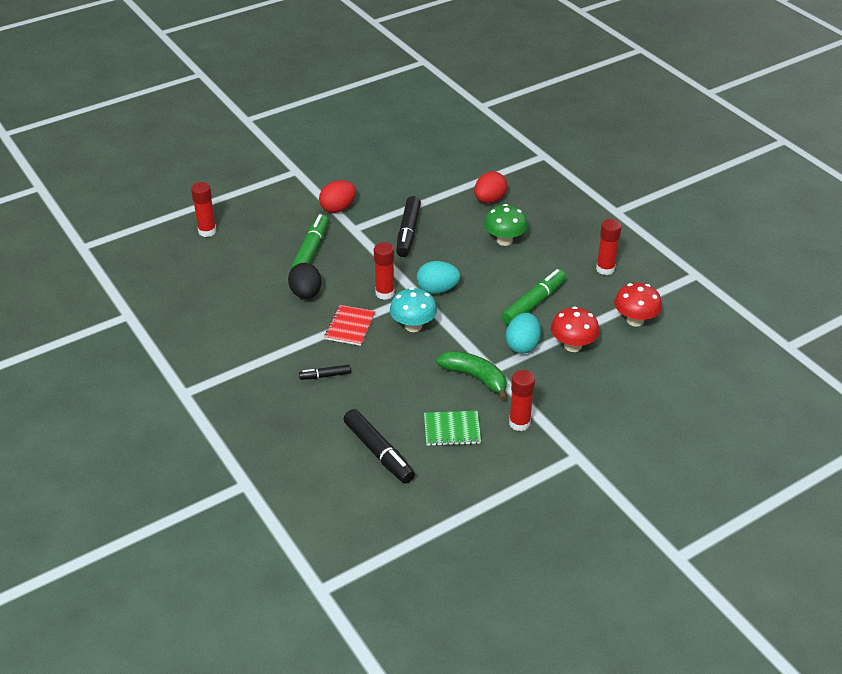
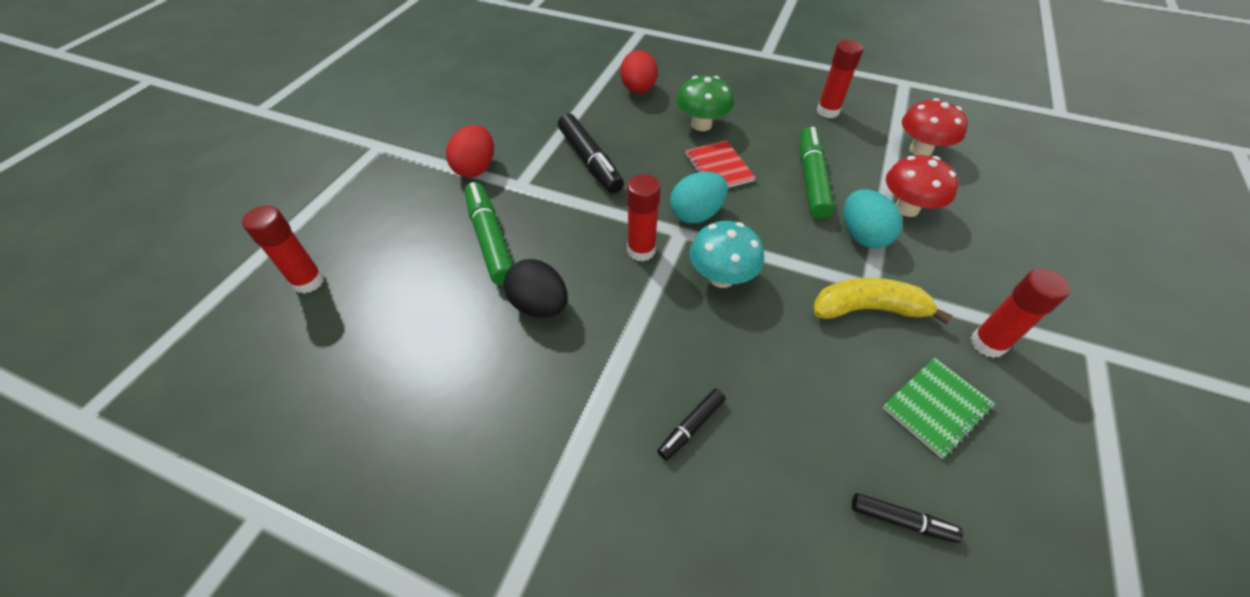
camera: 35 degrees left, 10 degrees up
red notebook [324,305,375,346] -> red notebook moved to [685,140,756,188]
black marker [343,409,415,484] -> black marker [852,493,963,543], size x0.53
green banana [436,351,508,401] -> yellow banana [813,278,952,324]

